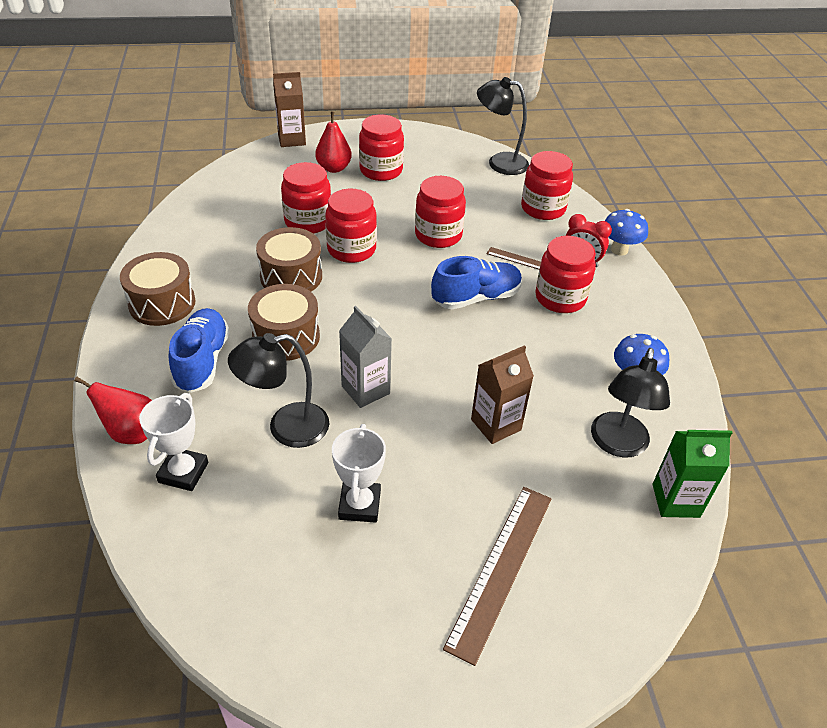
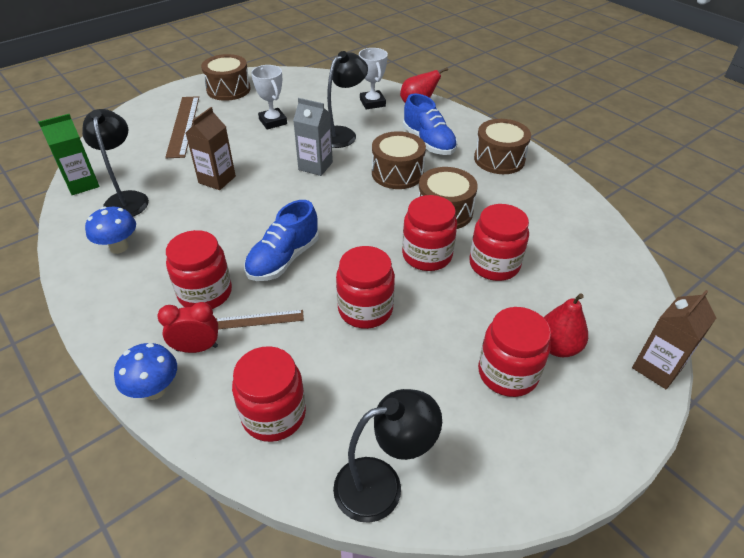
camera: 150 degrees right, 0 degrees up
none -> brown drum [201,54,251,101]

